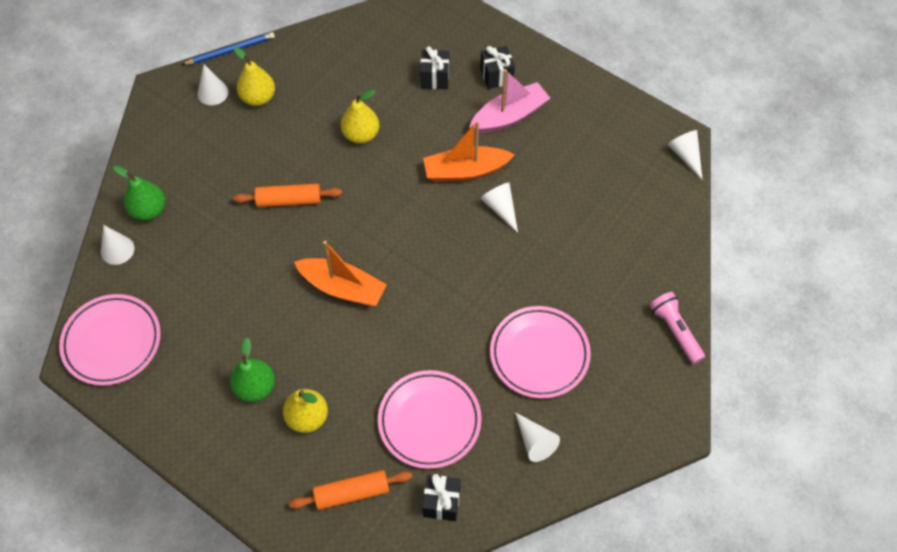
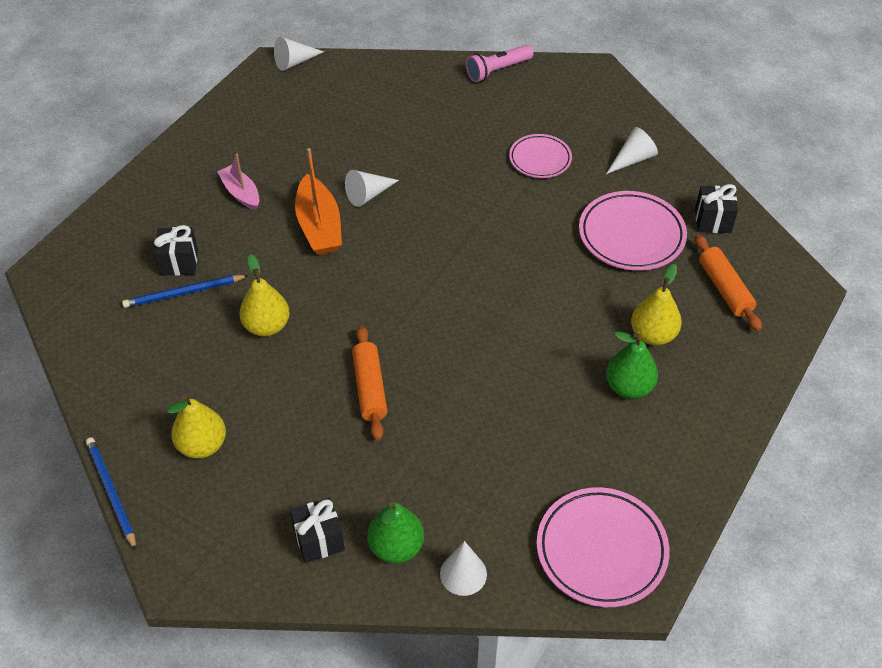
camera: 95 degrees left, 10 degrees down
white cone [197,64,228,105] -> none
orange boat [294,241,387,306] -> none
pink boat [469,69,550,133] -> pink boat [217,154,259,210], size x0.64
black gift [480,46,515,89] -> black gift moved to [290,497,345,563]
pink plate [490,306,591,399] -> pink plate [509,134,572,178], size x0.62
none -> blue pencil [122,275,249,308]

